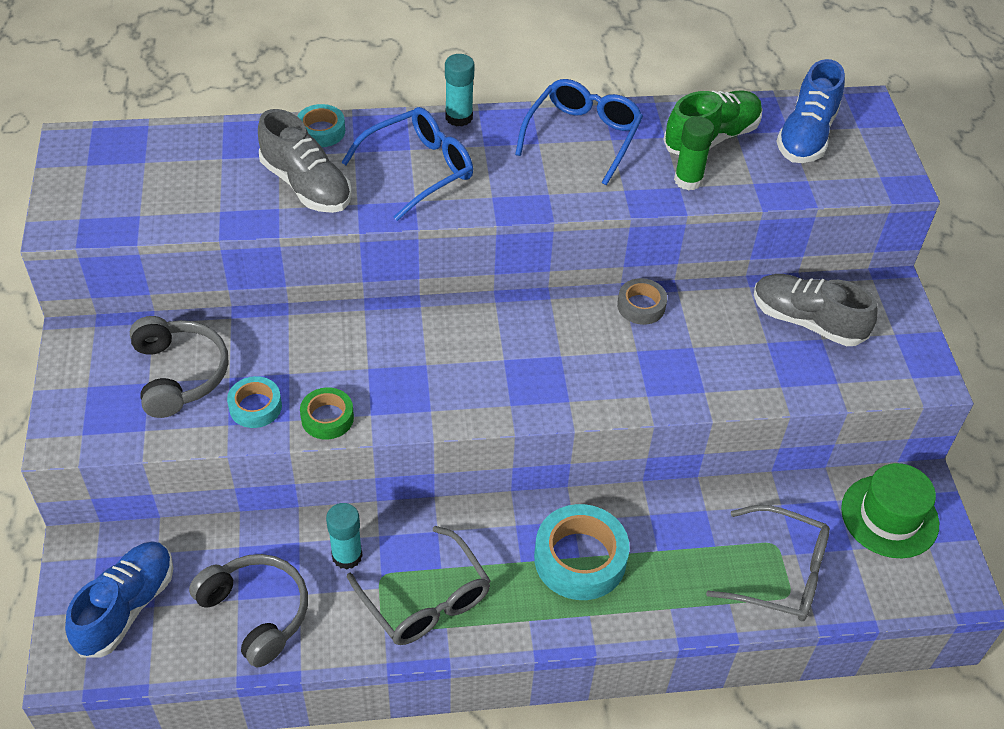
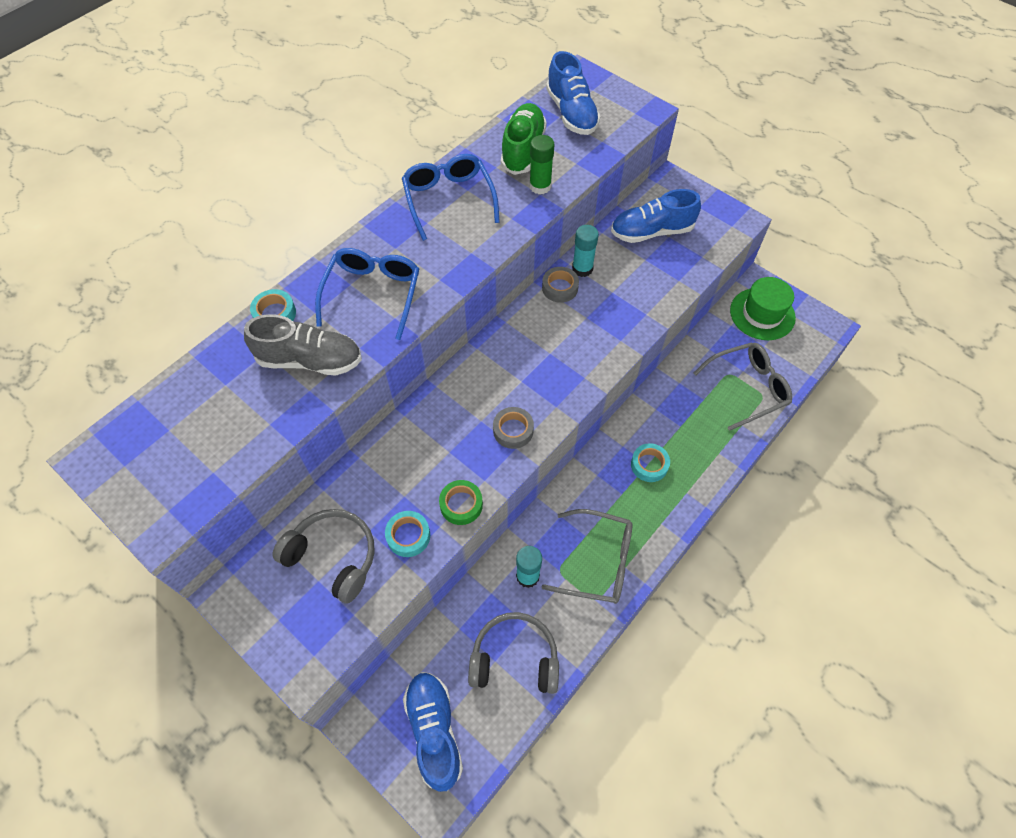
camera: 40 degrees left, 10 degrees up
turquoise glue stick [445,54,474,127] -> turquoise glue stick moved to [572,225,599,277]
turquoise tape [534,504,630,600] -> turquoise tape [631,443,670,482], size x0.56
grey shoe [754,274,878,346] -> blue shoe [611,189,701,243]
none -> grey tape [493,407,534,449]

